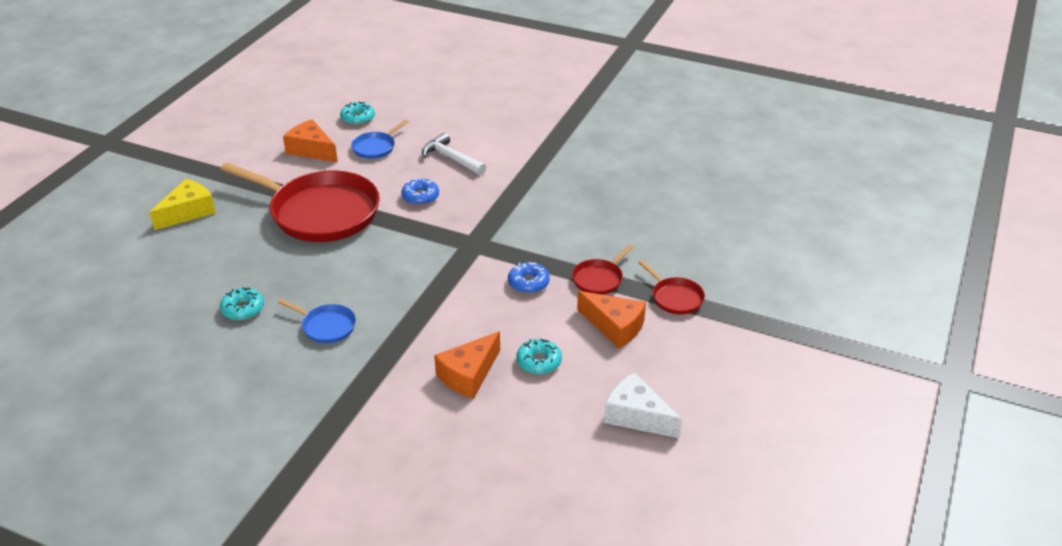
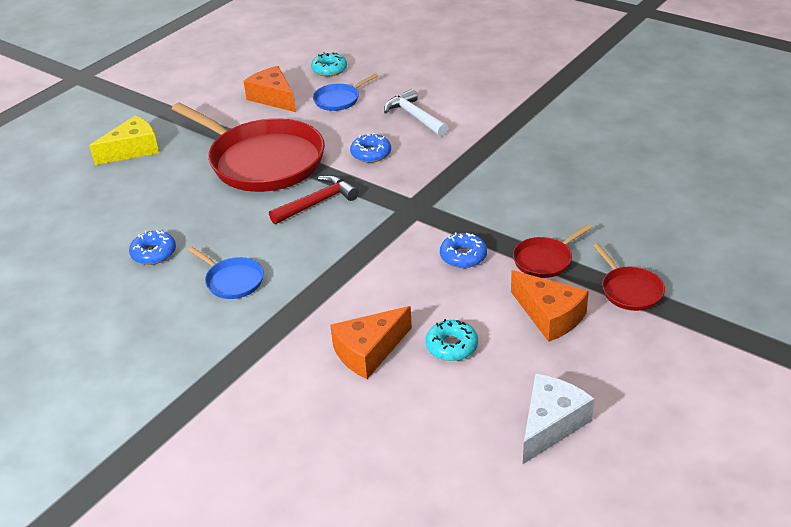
camera: 15 degrees right, 0 degrees up
turquoise donut [220,288,264,320] -> blue donut [129,230,176,265]
white cheese [604,373,682,439] -> white cheese turned 75 degrees clockwise [523,374,595,464]
none -> red hammer [269,175,359,224]

